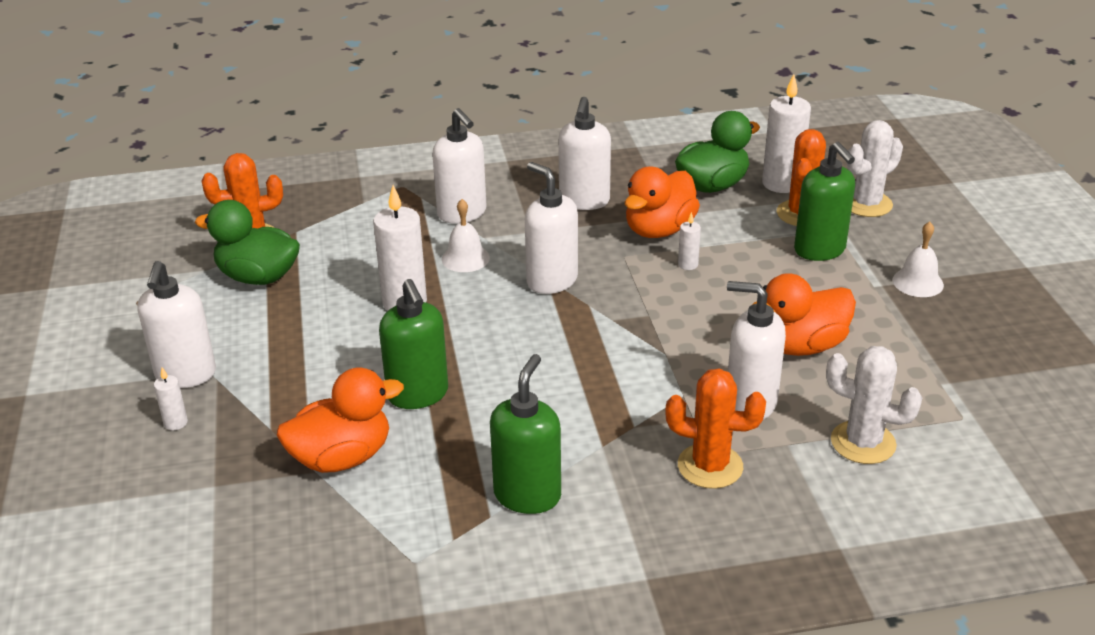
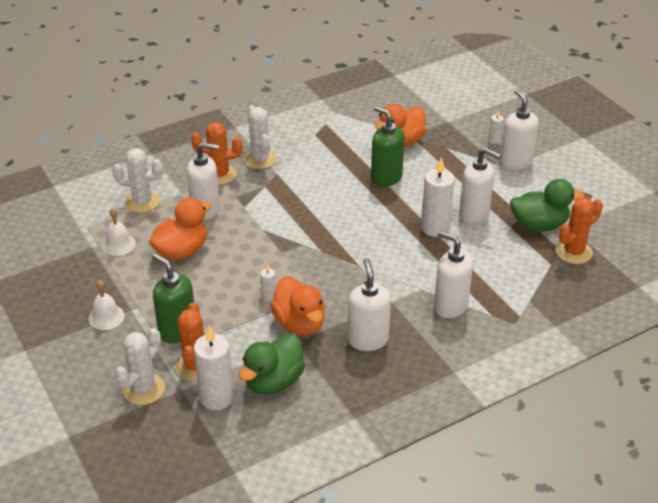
camera: 160 degrees right, 5 degrees up
white bell [442,199,490,272] -> white bell moved to [102,208,136,256]
green soap dispenser [490,354,561,514] -> none
white soap dispenser [525,162,578,294] -> white soap dispenser moved to [459,147,501,224]
orange duck [625,166,700,238] -> orange duck turned 135 degrees clockwise [270,277,325,336]
none -> white cactus [244,106,277,169]

